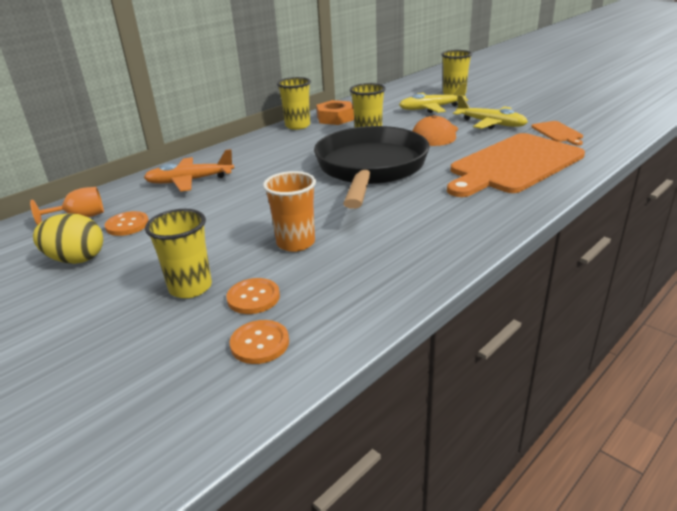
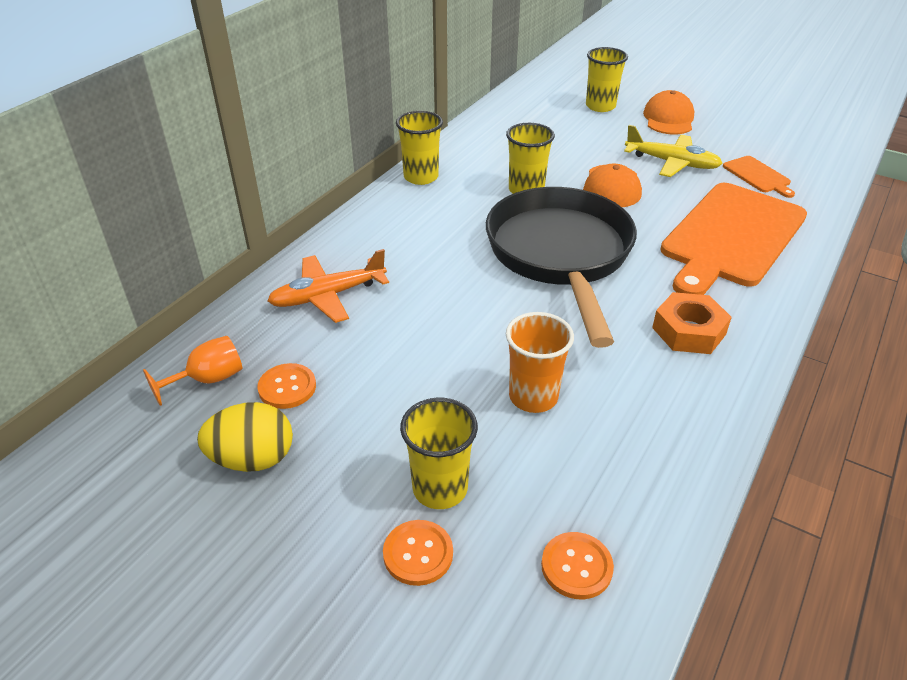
camera: 15 degrees left, 10 degrees up
orange button [226,278,280,314] -> orange button moved to [383,520,453,586]
orange nut [316,100,354,125] -> orange nut moved to [652,292,732,354]
yellow plane [399,83,468,113] -> none
none -> orange cap [643,90,694,135]

